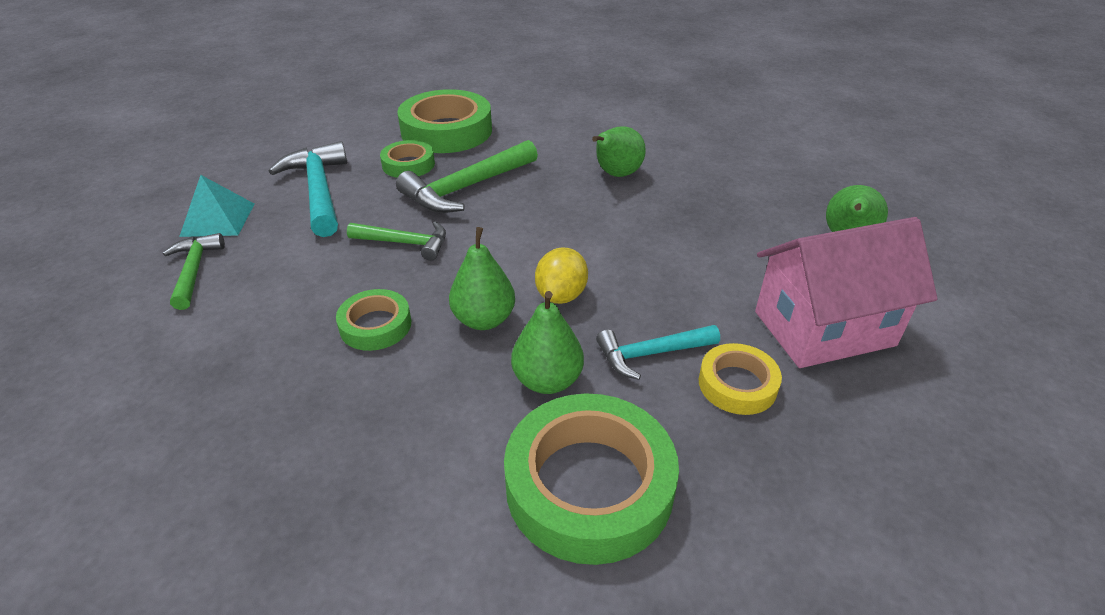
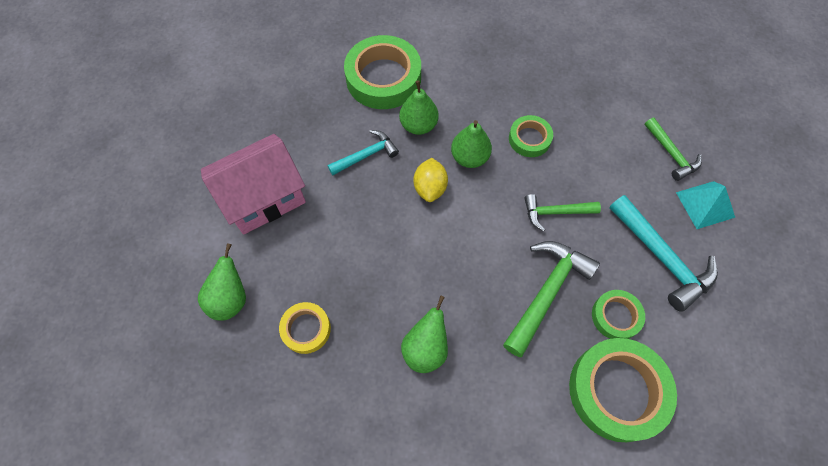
camera: 165 degrees right, 25 degrees up
yellow tape [699,343,782,415] -> yellow tape moved to [279,302,331,354]

